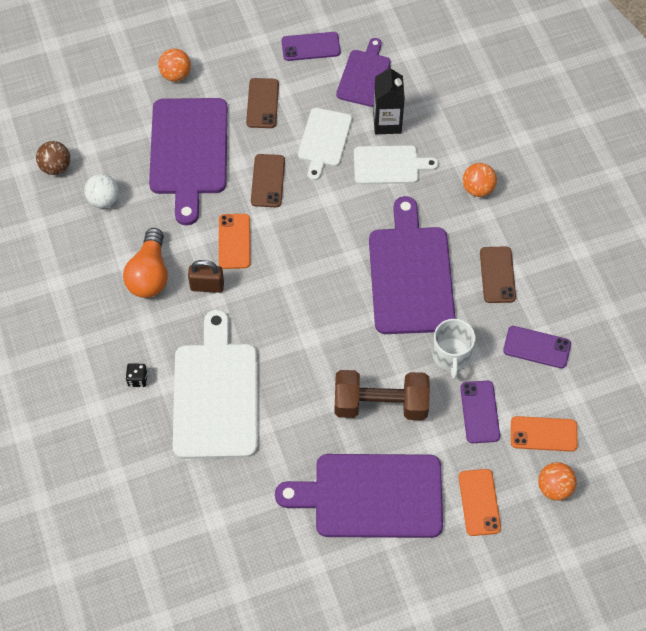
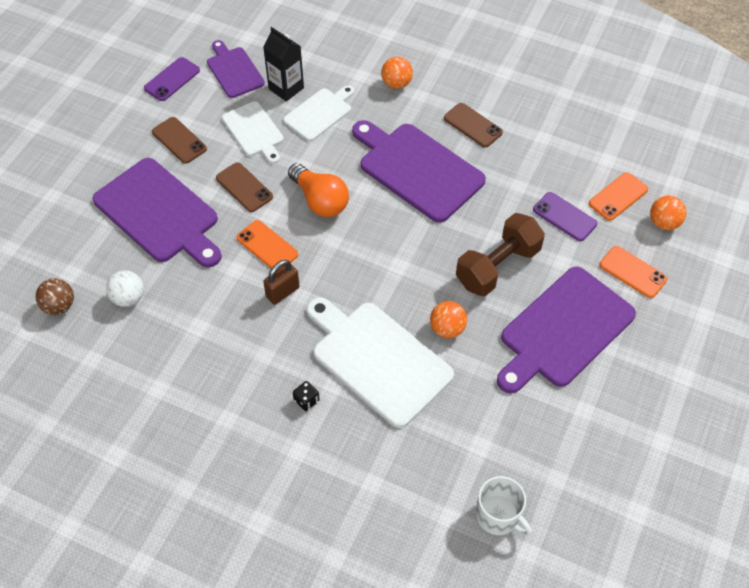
camera: 45 degrees left, 5 degrees down
orange light bulb [123,228,168,298] -> orange light bulb moved to [288,163,349,217]
orange ball [158,49,191,82] -> orange ball moved to [430,301,467,338]
white mug [432,319,475,379] -> white mug moved to [476,476,532,536]
purple phone [503,326,571,368] -> none

